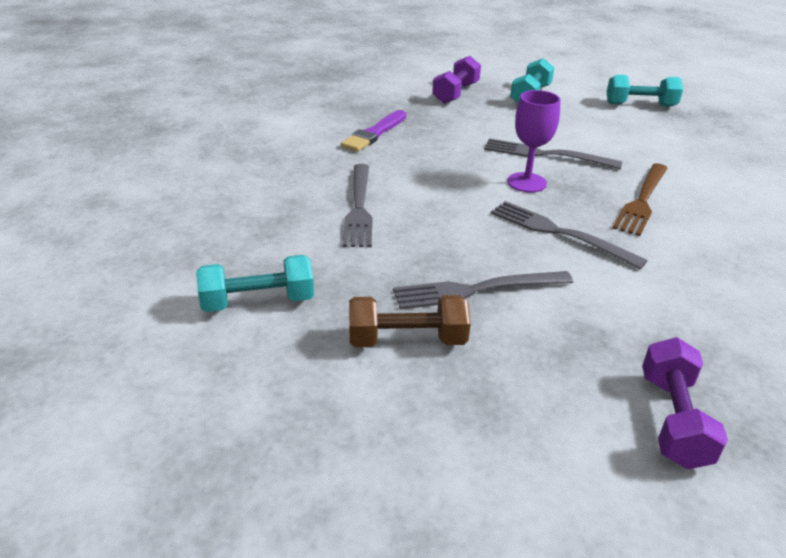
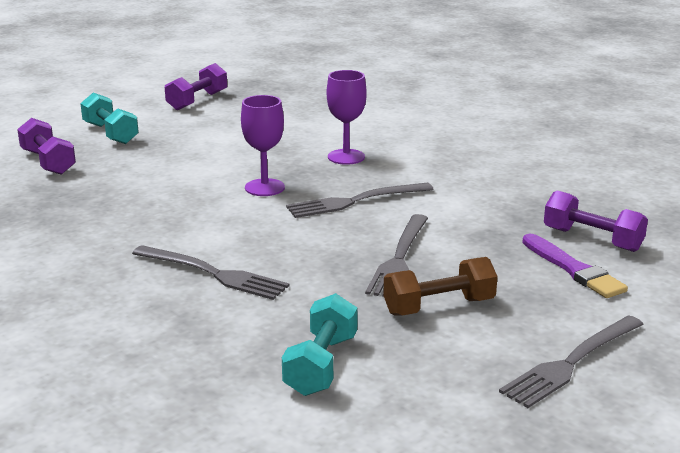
camera: 60 degrees left, 10 degrees down
purple brush [341,110,406,152] -> purple brush moved to [522,234,628,298]
brown dumbbell [349,295,471,347] -> brown dumbbell turned 45 degrees clockwise [383,257,498,316]
grey fork [484,138,622,169] -> grey fork moved to [499,316,644,408]
turquoise dumbbell [607,75,683,107] -> purple dumbbell [165,63,227,110]
brown fork [612,163,667,236] -> purple goblet [327,70,367,165]

